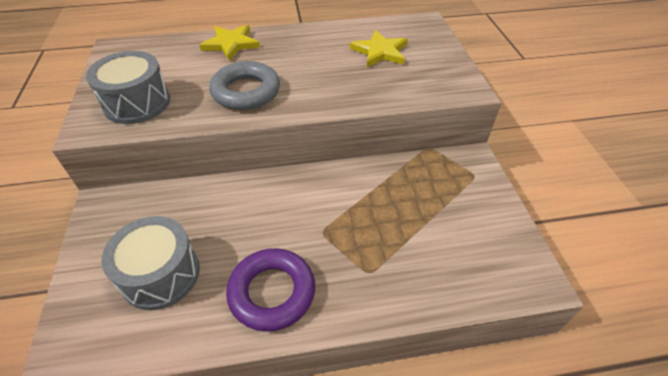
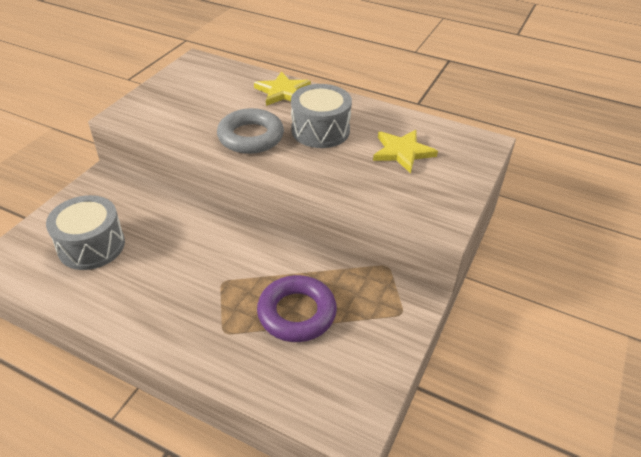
camera: 35 degrees right, 5 degrees down
grey drum [86,51,170,124] -> grey drum moved to [291,84,352,148]
purple ring [226,248,315,332] -> purple ring moved to [257,275,337,342]

